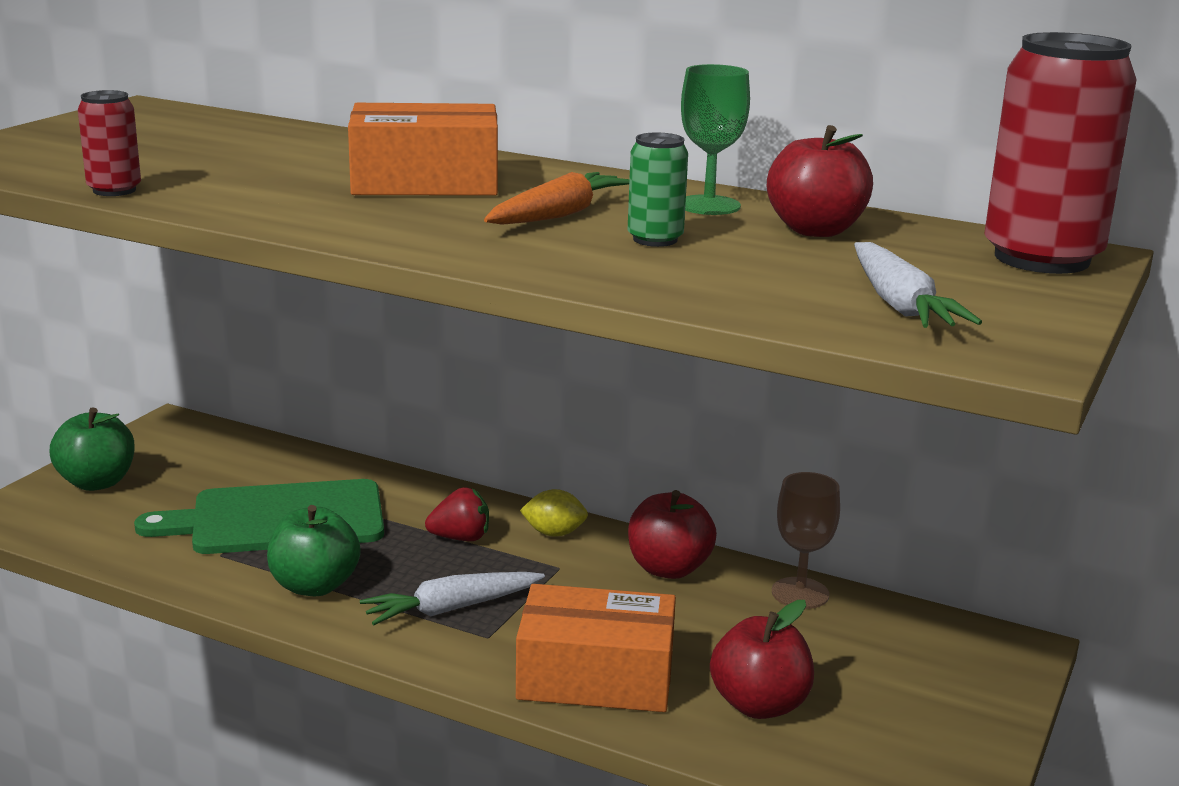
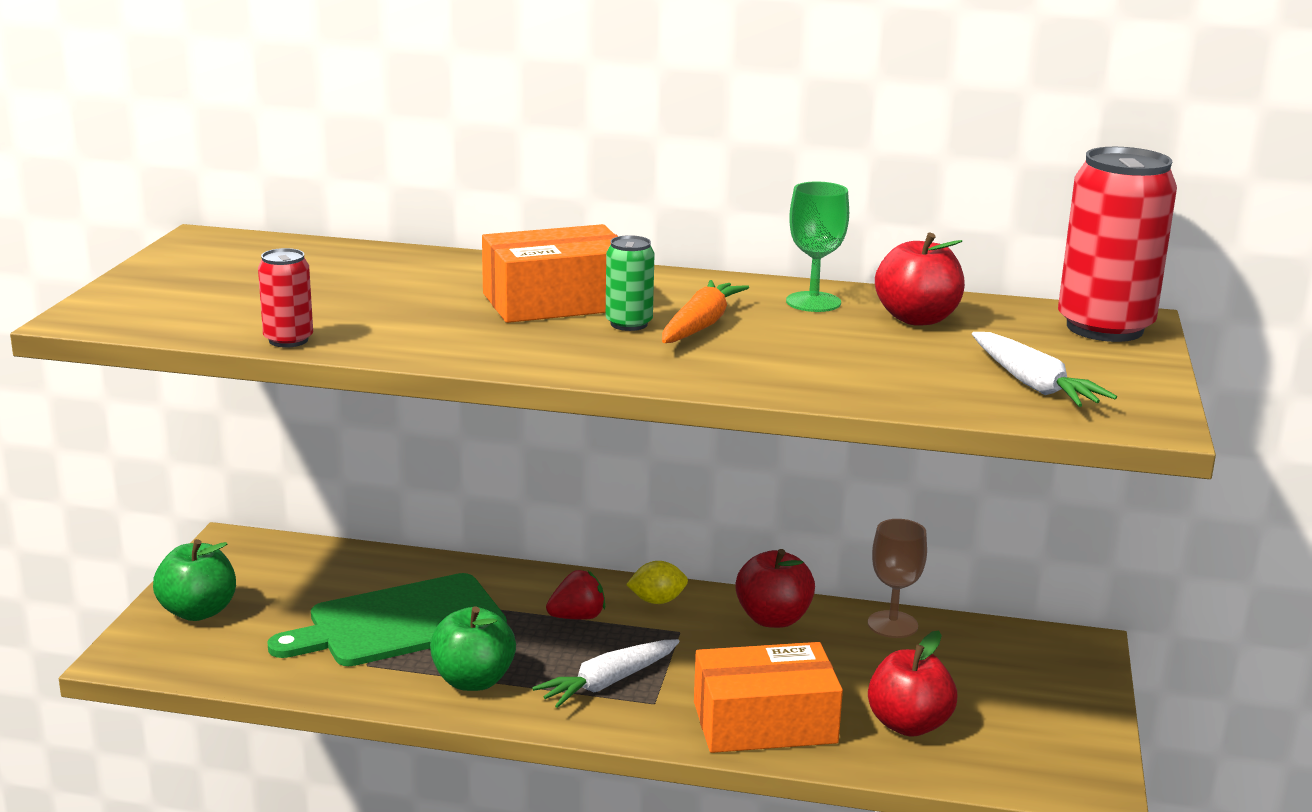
camera: 15 degrees left, 0 degrees up
green can [628,133,688,247] -> green can moved to [606,235,655,331]

